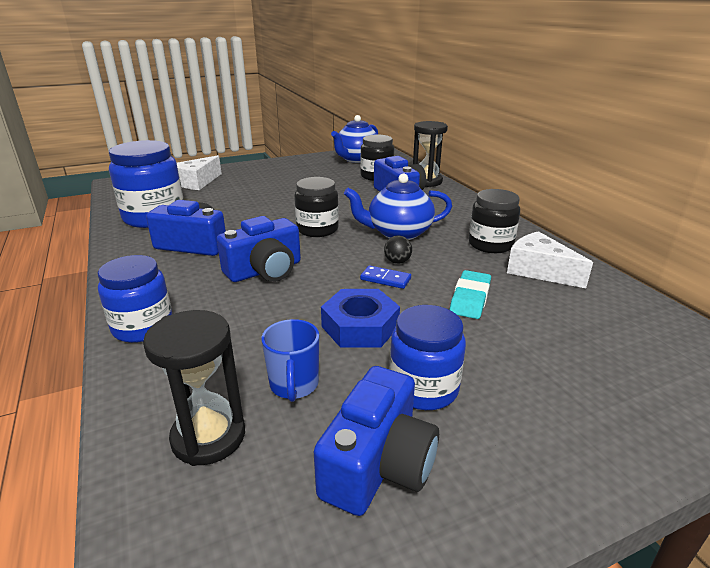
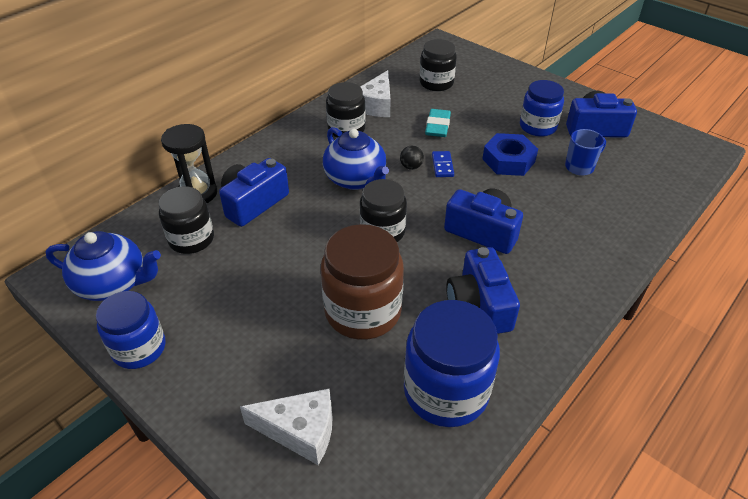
camera: 115 degrees left, 15 degrees up
blue jar [97,255,172,343] -> blue jar moved to [96,291,165,369]
black hourglass [143,310,245,466] -> none
turquoise eraser [449,270,491,319] -> turquoise eraser turned 75 degrees counterclockwise [425,109,451,137]
none -> brown jar [321,224,404,340]
none -> black jar [420,39,457,91]

